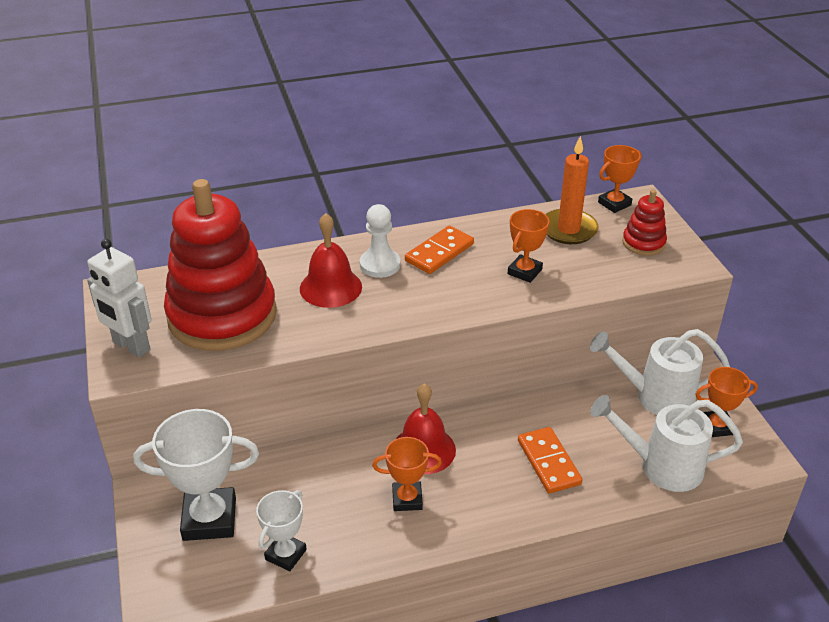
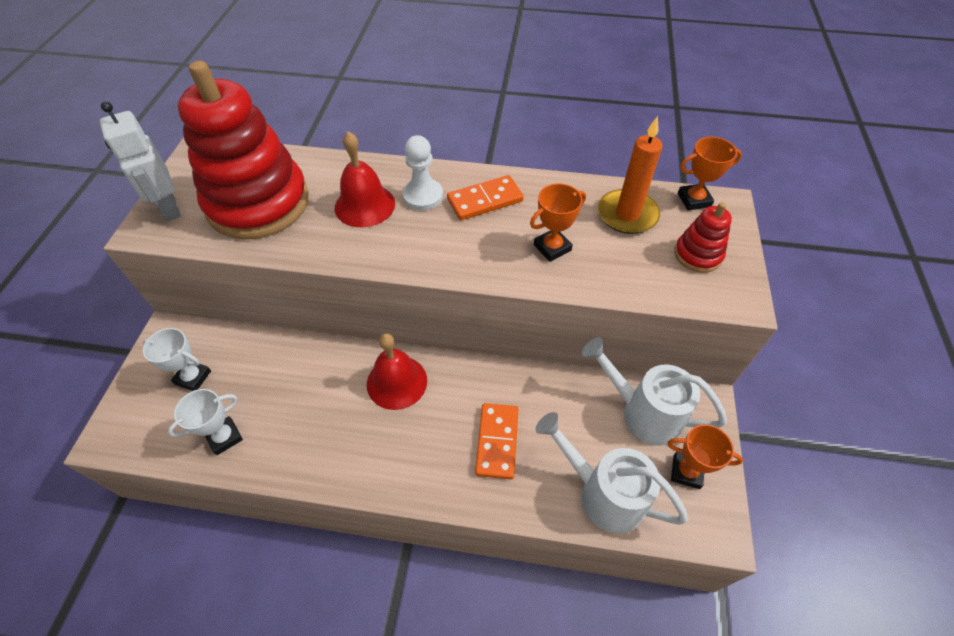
camera: 25 degrees right, 15 degrees up
white trophy [133,409,259,541] -> white trophy [143,328,211,391], size x0.59
orange trophy [372,437,442,511] -> none

